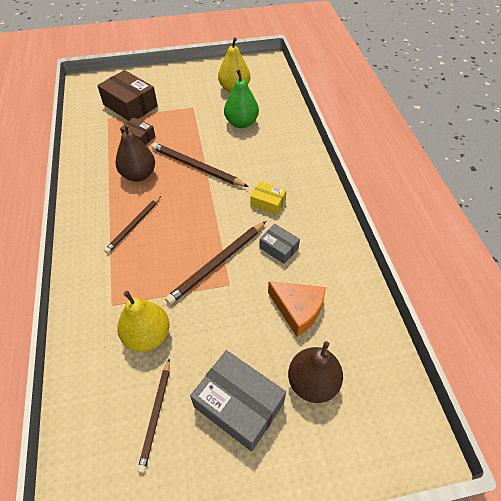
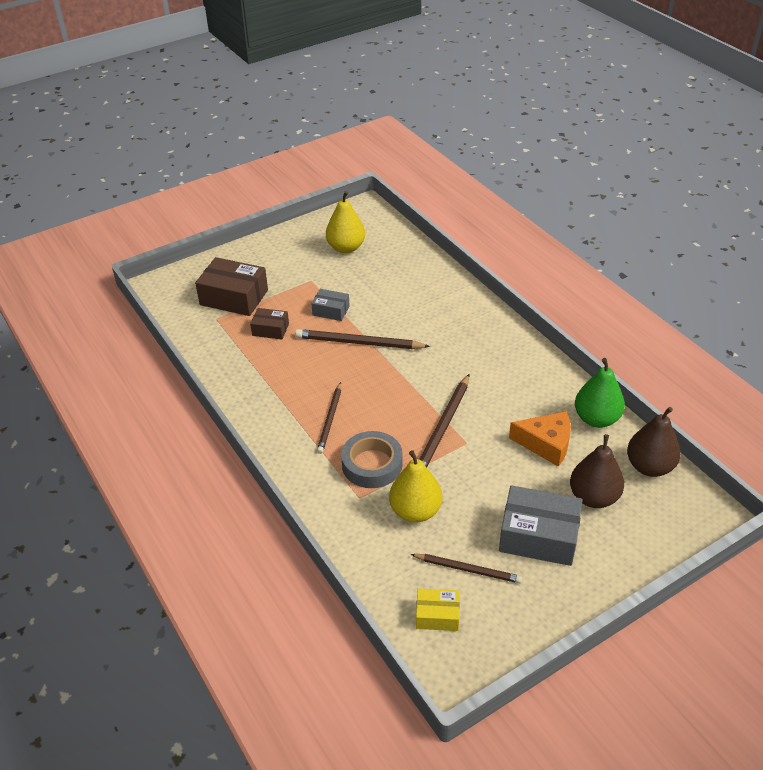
camera: 20 degrees left, 10 degrees down
brown pear [115,124,155,182] -> brown pear moved to [627,407,681,477]
brown pencil [137,358,170,473] -> brown pencil turned 60 degrees counterclockwise [410,554,523,583]
green pear [224,70,259,128] -> green pear moved to [575,358,625,428]
yellow box [251,181,287,215] -> yellow box moved to [416,589,460,631]
grey box [259,224,300,264] -> grey box moved to [311,289,350,321]
none -> grey tape [341,431,403,488]

